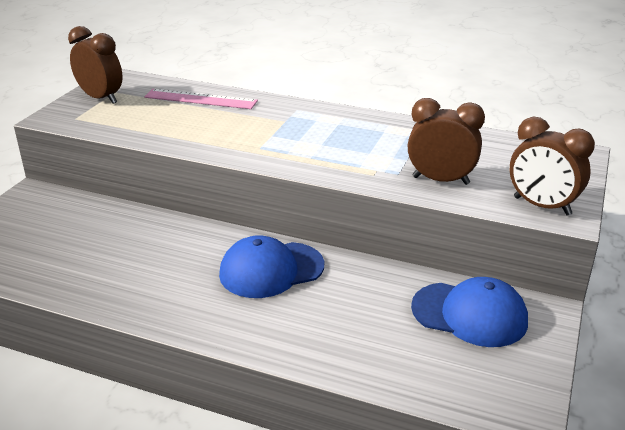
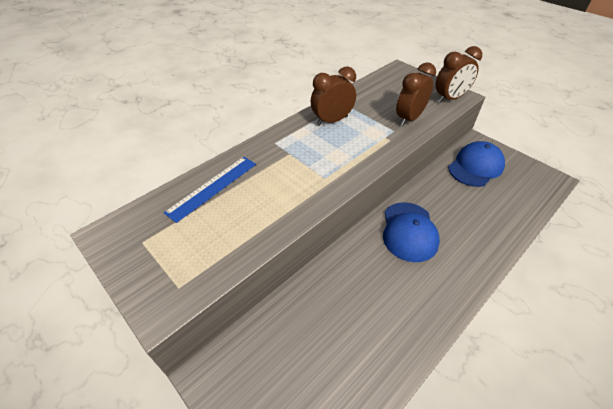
camera: 65 degrees left, 15 degrees up
brown clock [68,26,123,104] -> brown clock moved to [311,66,356,126]
pink ruler [144,89,258,109] -> blue ruler [164,157,256,223]

